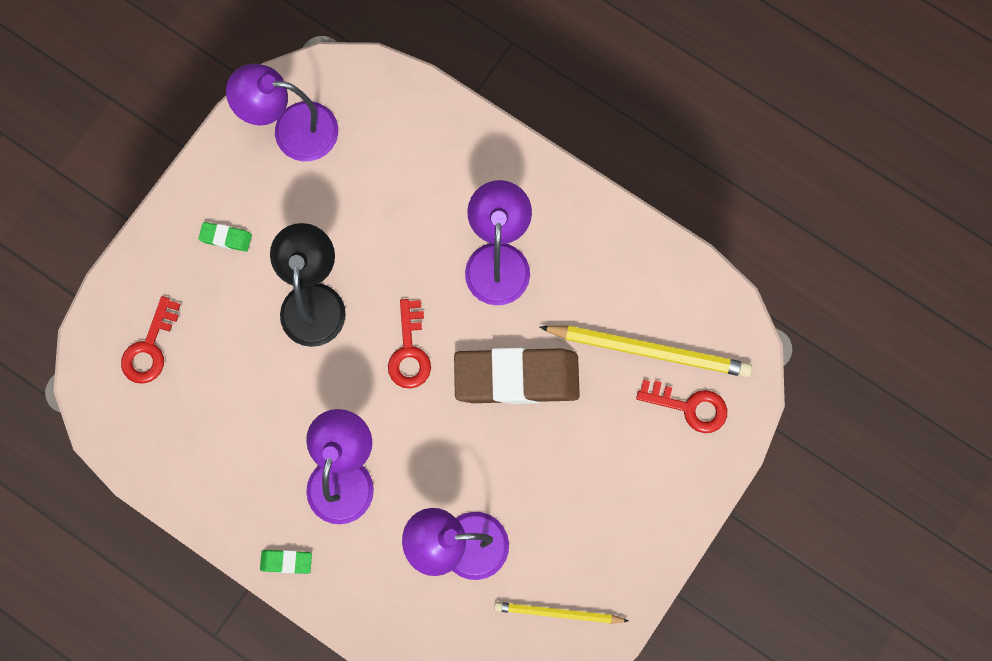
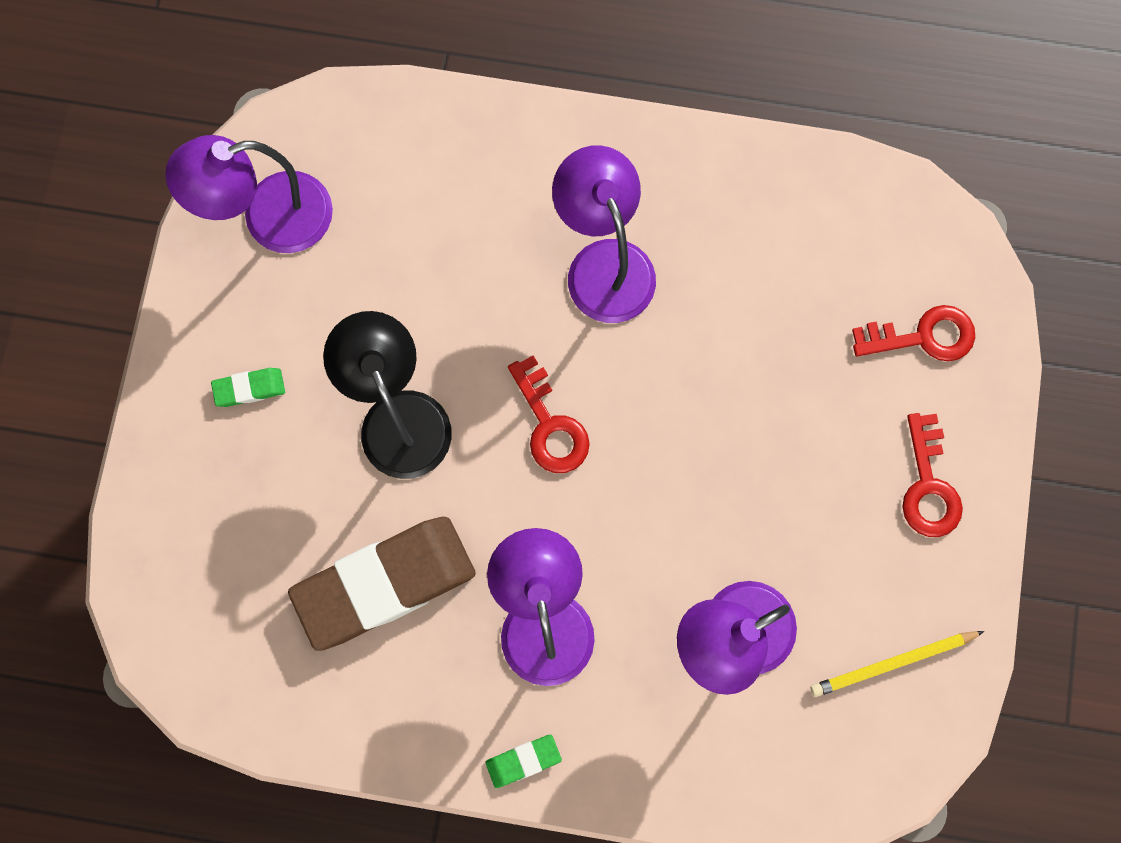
camera: 25 degrees left, 0 degrees up
red key [121,296,181,384] -> red key moved to [902,413,963,537]
brown eraser [454,347,580,404] -> brown eraser moved to [288,517,476,651]
yellow pencil [539,326,752,377] -> none

